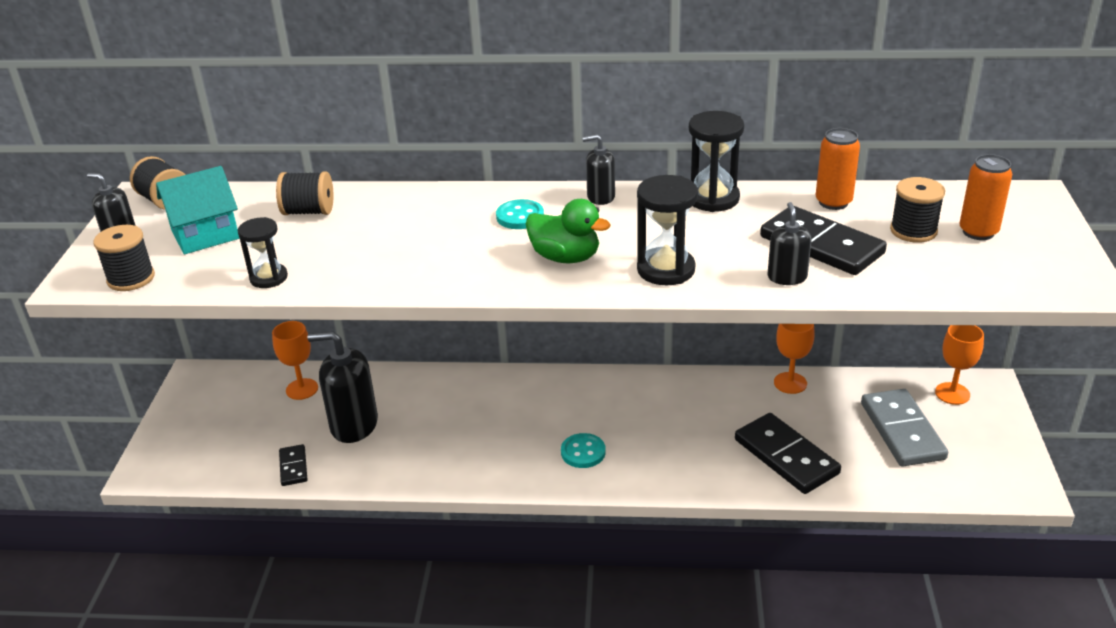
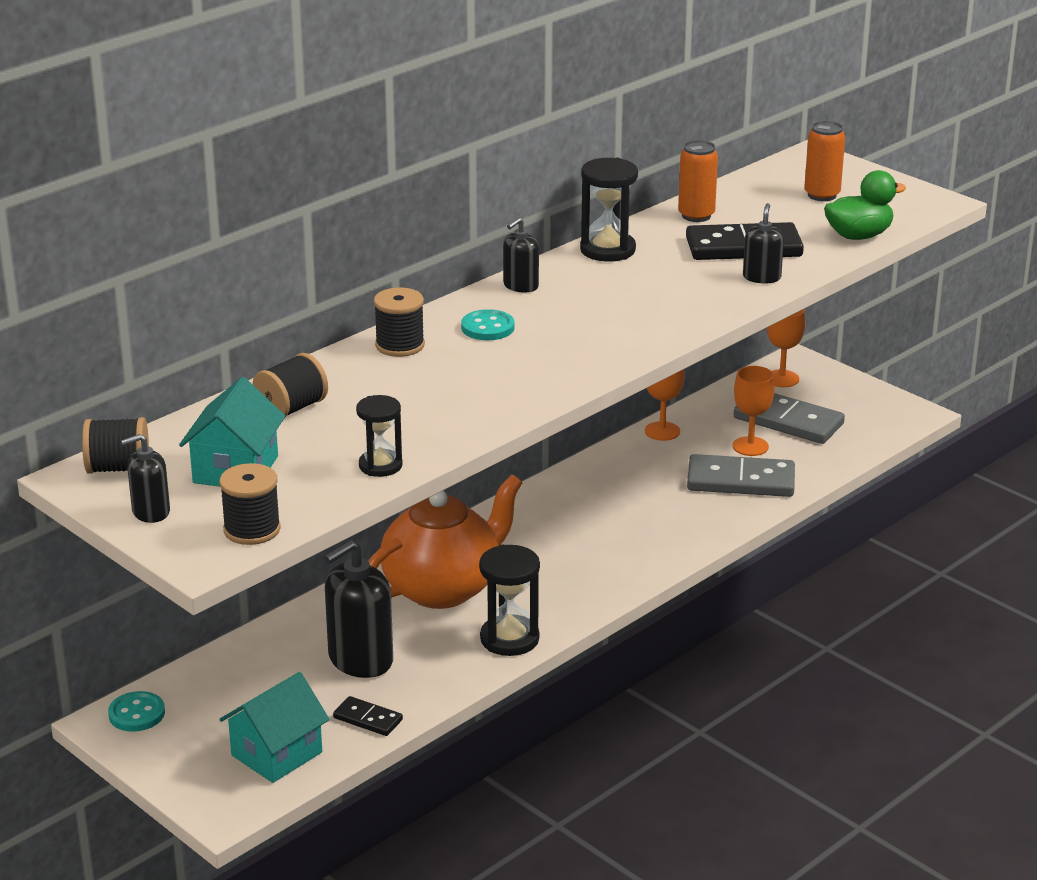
camera: 50 degrees left, 5 degrees down
orange goblet [272,321,318,400] -> orange goblet moved to [733,366,775,456]
green duck [526,199,611,263] -> green duck moved to [824,170,906,240]
turquoise button [561,433,606,468] -> turquoise button moved to [108,691,165,732]
black hourglass [637,175,698,285] -> black hourglass moved to [479,545,540,656]
black domino [735,413,841,494] -> grey domino [687,454,795,497]
black soap dispenser [768,202,812,285] -> black soap dispenser turned 60 degrees clockwise [743,203,784,284]
black spool [890,177,945,243] -> black spool moved to [374,288,425,357]
none -> turquoise house [219,672,330,783]
none -> orange teapot [368,474,523,609]

